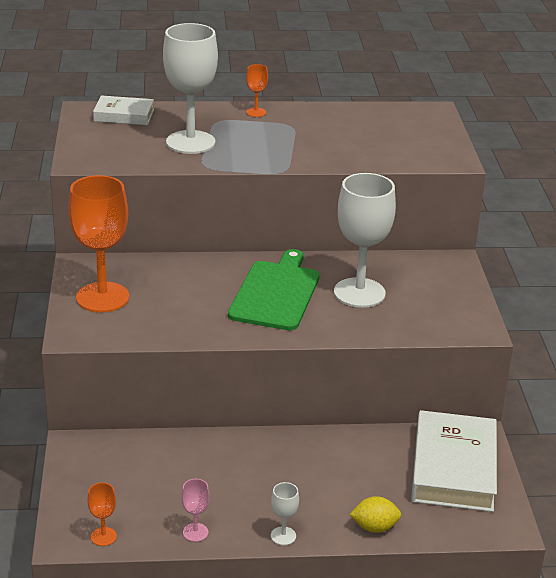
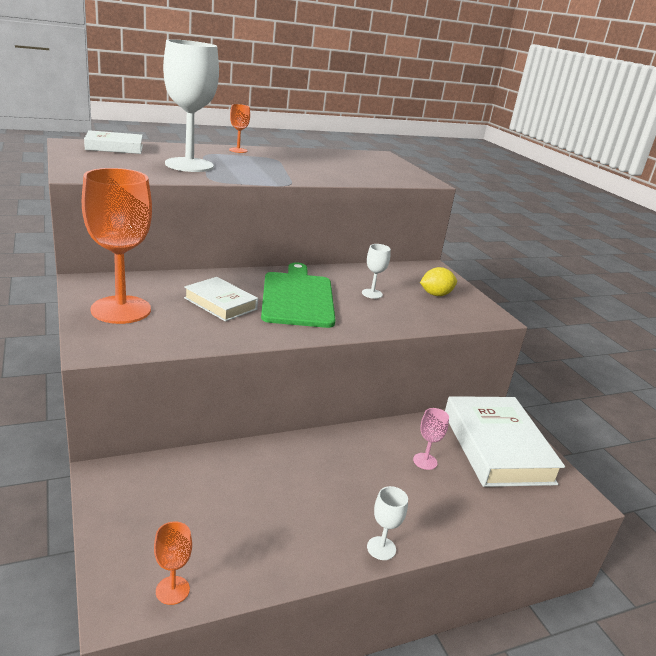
camera: 20 degrees left, 5 degrees down
pink goblet [182,479,210,542] -> pink goblet moved to [413,408,449,470]
white goblet [334,173,396,308] -> white goblet [362,244,391,299], size x0.43
yellow lemon [349,496,401,533] -> yellow lemon moved to [420,267,457,296]
none -> white book [184,277,258,322]

